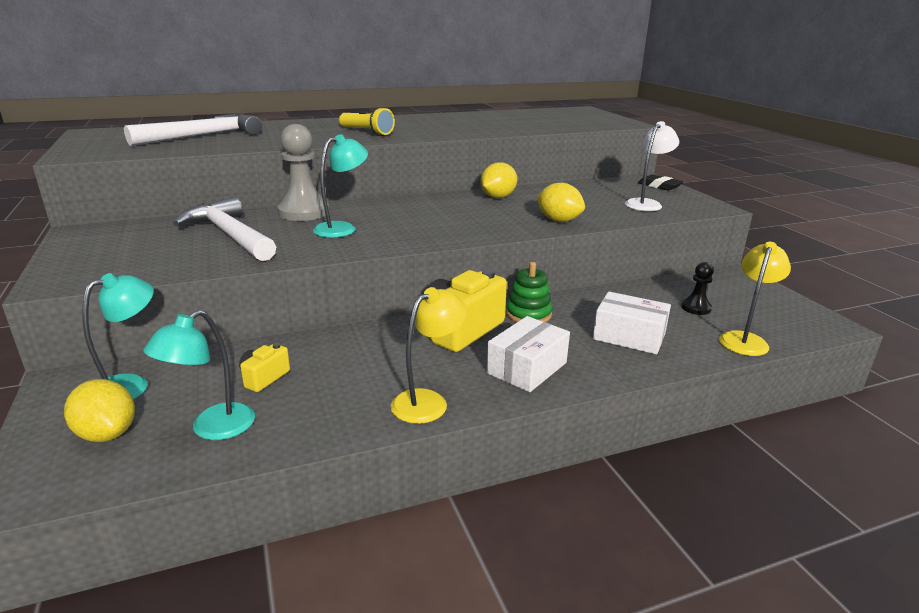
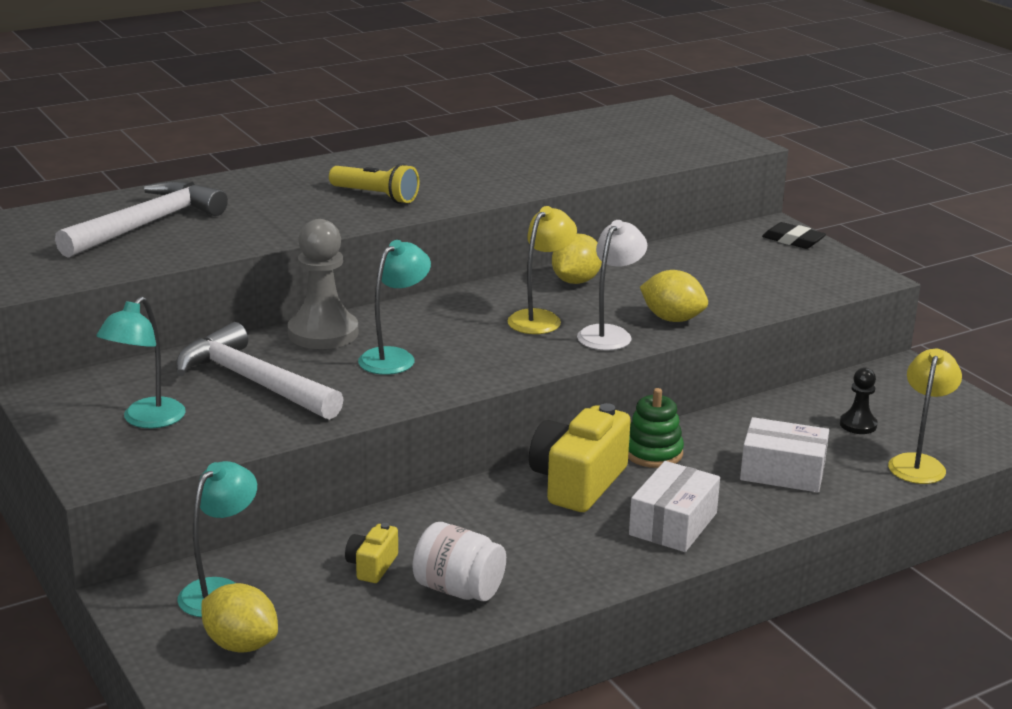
camera: 10 degrees left, 0 degrees up
turquoise lamp [143,310,255,440] -> turquoise lamp moved to [96,296,186,428]
yellow lamp [391,287,467,424] -> yellow lamp moved to [507,206,577,334]
white lamp [625,121,679,211] -> white lamp moved to [577,220,647,350]
none -> white jar [413,522,506,601]

